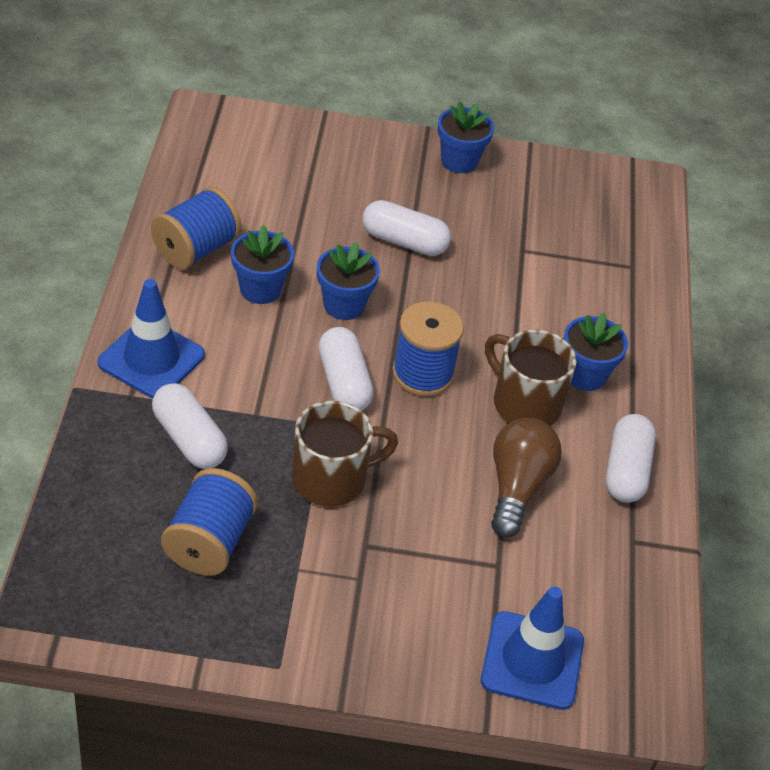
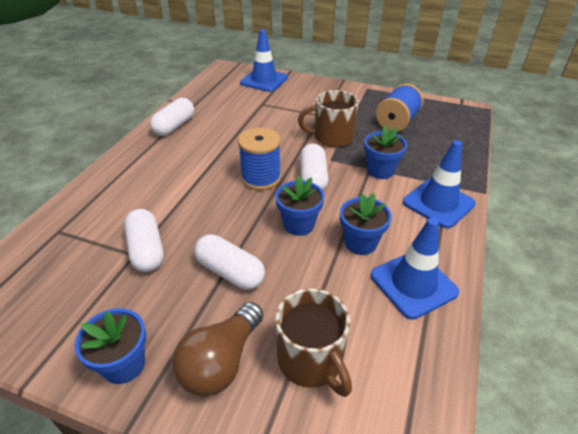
camera: 160 degrees left, 5 degrees down
blue spool [151,187,242,270] -> blue traffic cone [371,218,459,320]
white capsule [152,383,228,469] -> white capsule moved to [124,209,164,272]
brown mug [485,329,577,426] -> brown mug moved to [275,288,352,397]
brown light bulb [491,417,562,538] -> brown light bulb moved to [172,302,263,397]
blue flower pot [564,313,628,391] -> blue flower pot moved to [364,125,407,179]

